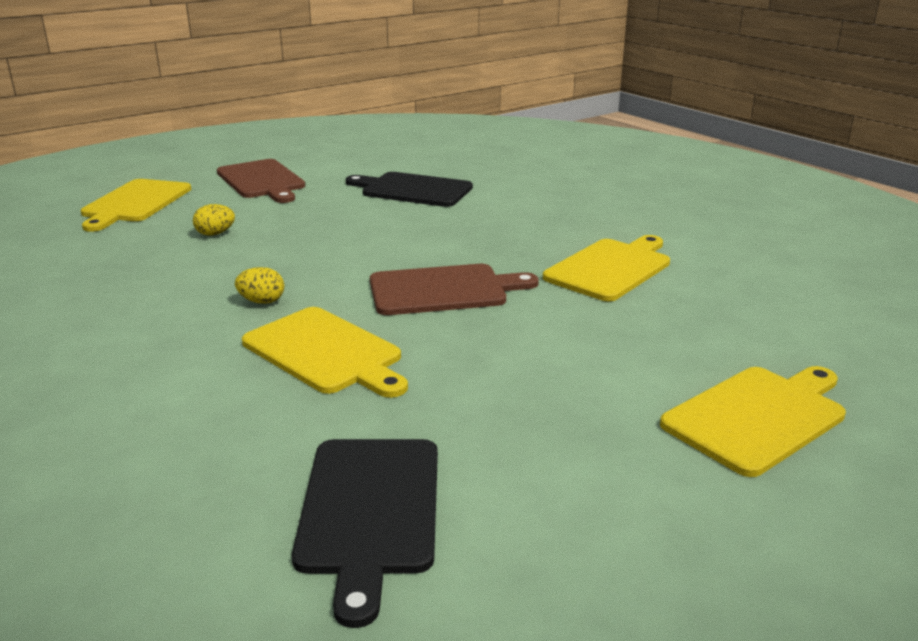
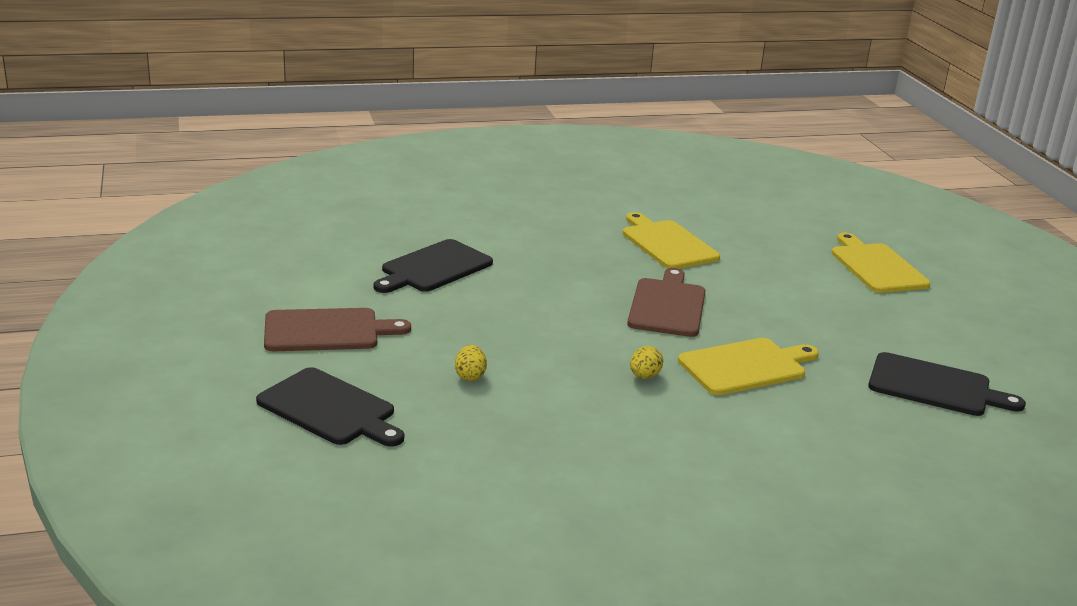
camera: 70 degrees left, 0 degrees up
yellow cutting board [81,179,191,232] -> black cutting board [256,367,404,447]

